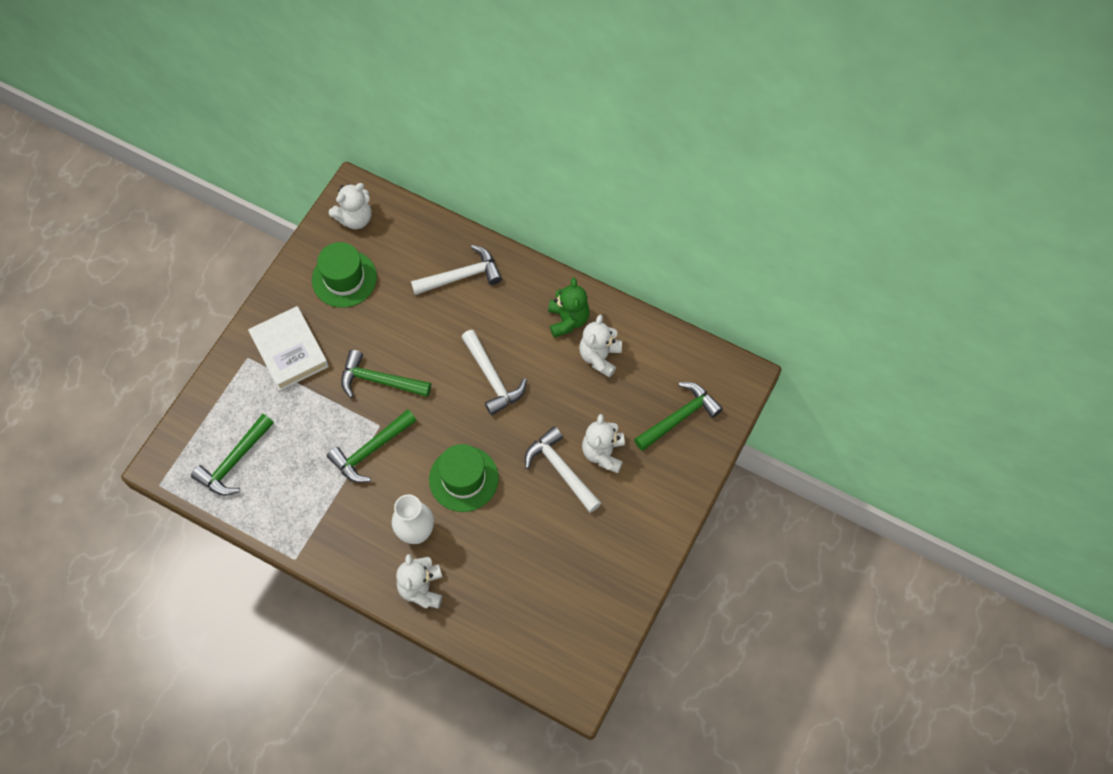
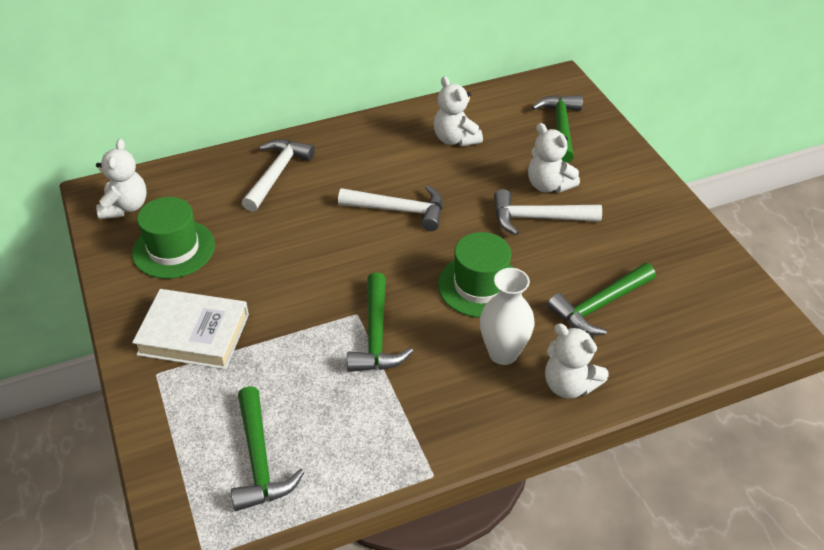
camera: 50 degrees left, 20 degrees down
green hammer [341,350,431,398] -> green hammer moved to [547,263,656,335]
green teddy bear [548,278,590,338] -> none

